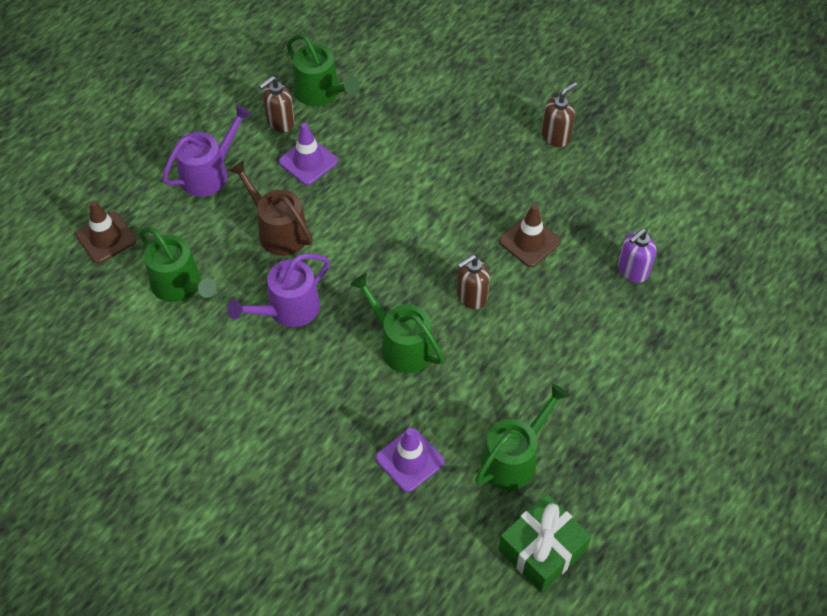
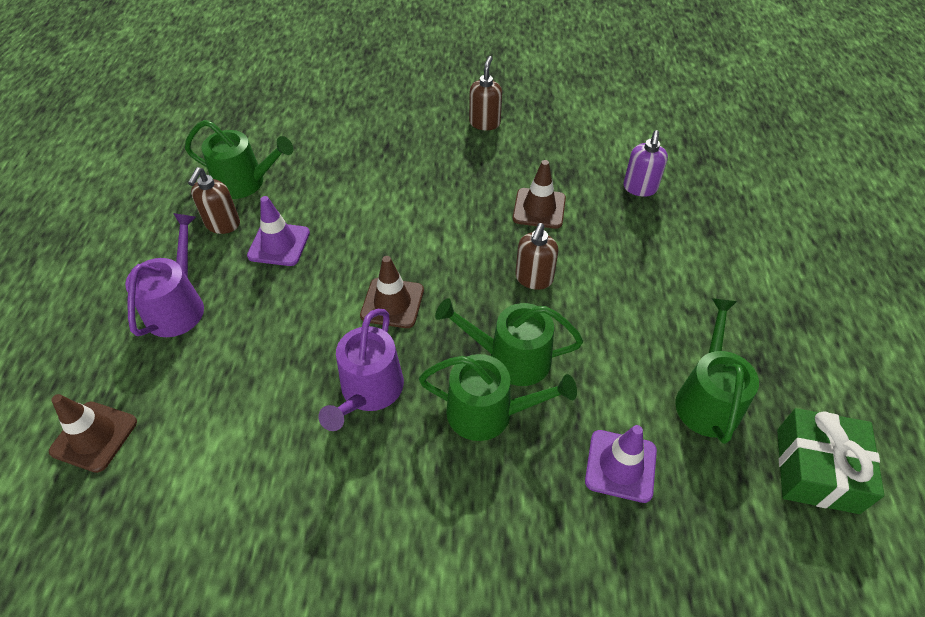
camera: 35 degrees left, 5 degrees down
green watering can [139,227,217,302] -> green watering can moved to [419,354,577,441]
brown watering can [229,161,313,256] -> none
none -> brown traffic cone [360,256,424,328]

